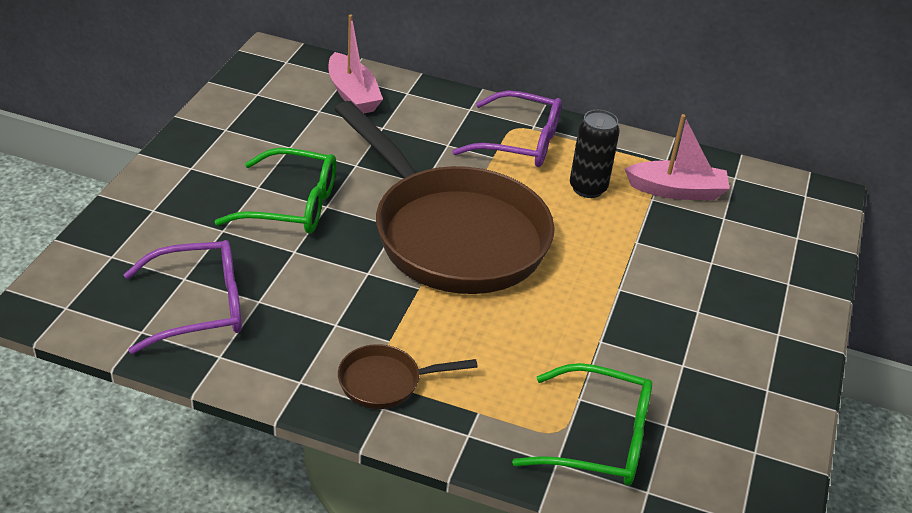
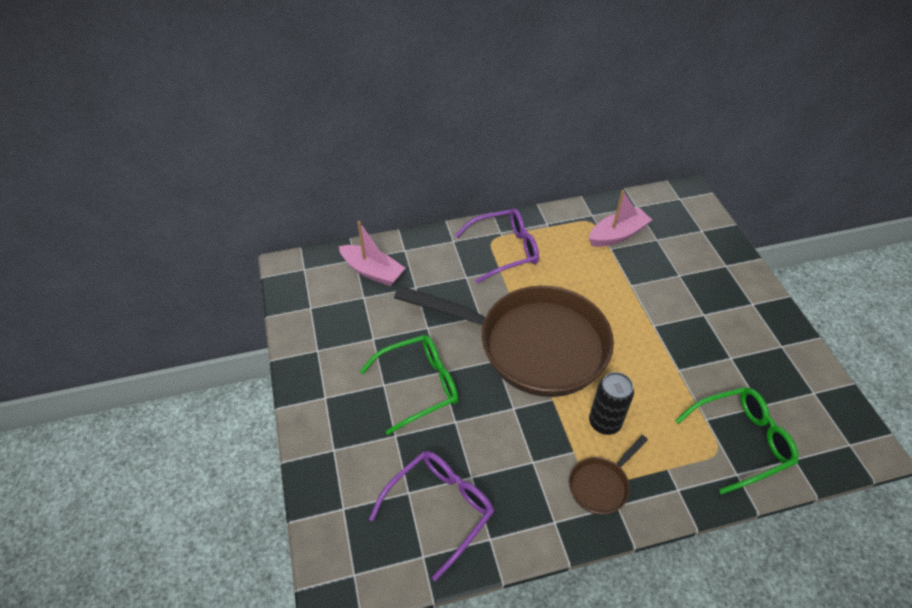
camera: 30 degrees left, 10 degrees up
black can [570,110,620,198] -> black can moved to [589,372,634,435]

